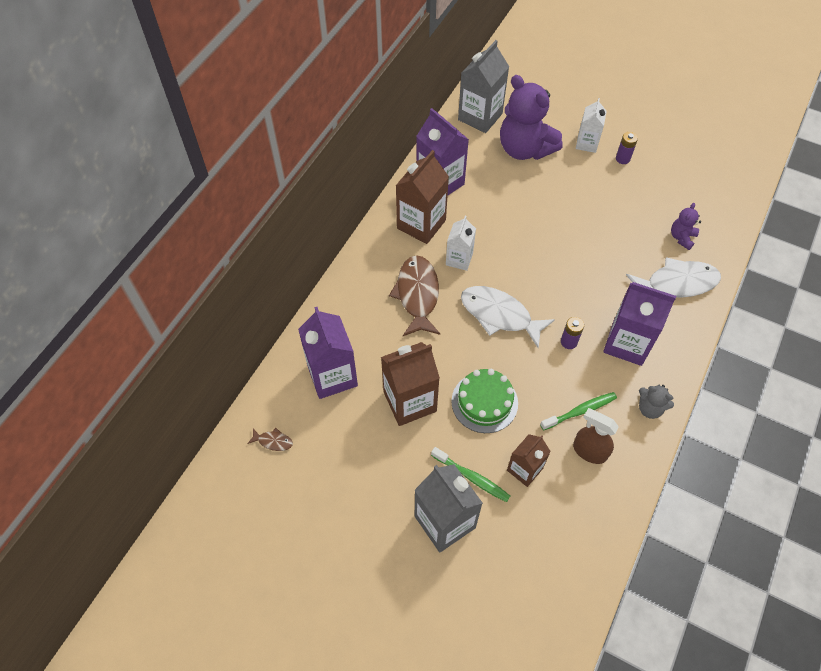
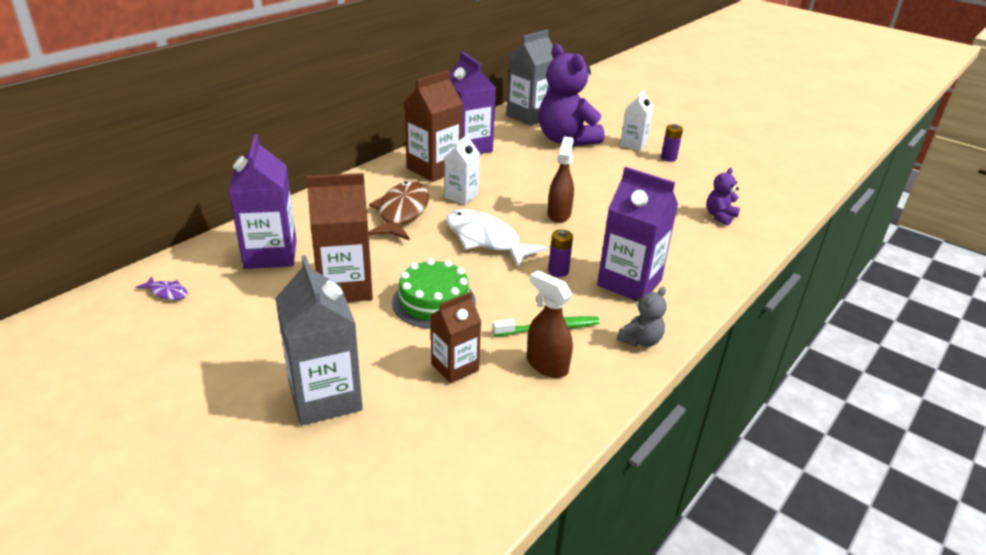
camera: 10 degrees right, 25 degrees down
brown fish [247,428,293,451] -> purple fish [135,276,187,300]
green toothbrush [431,447,510,502] -> none
white fish [626,257,721,298] -> none
grey teddy bear [639,385,674,419] -> grey teddy bear turned 90 degrees counterclockwise [617,287,667,347]
none -> brown spray bottle [548,137,574,223]

